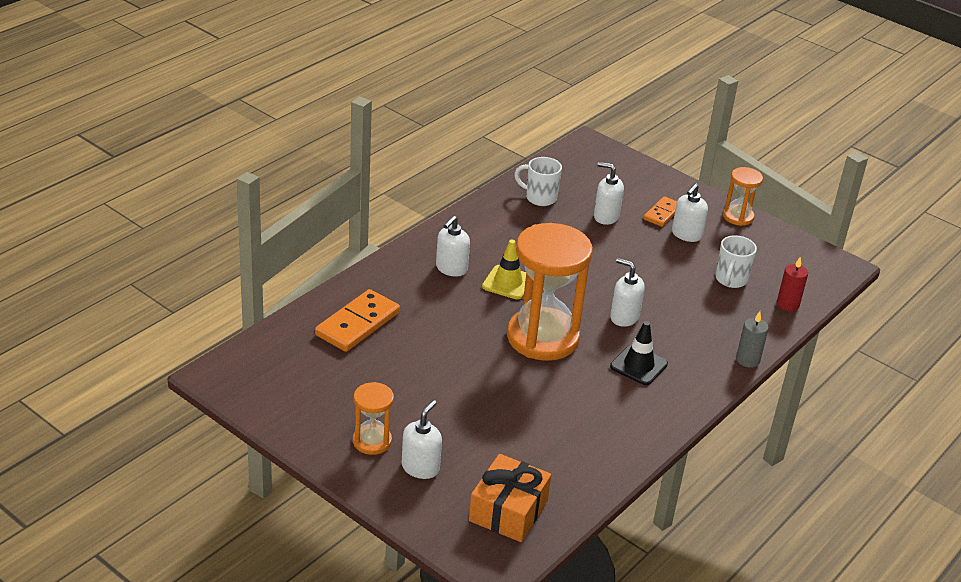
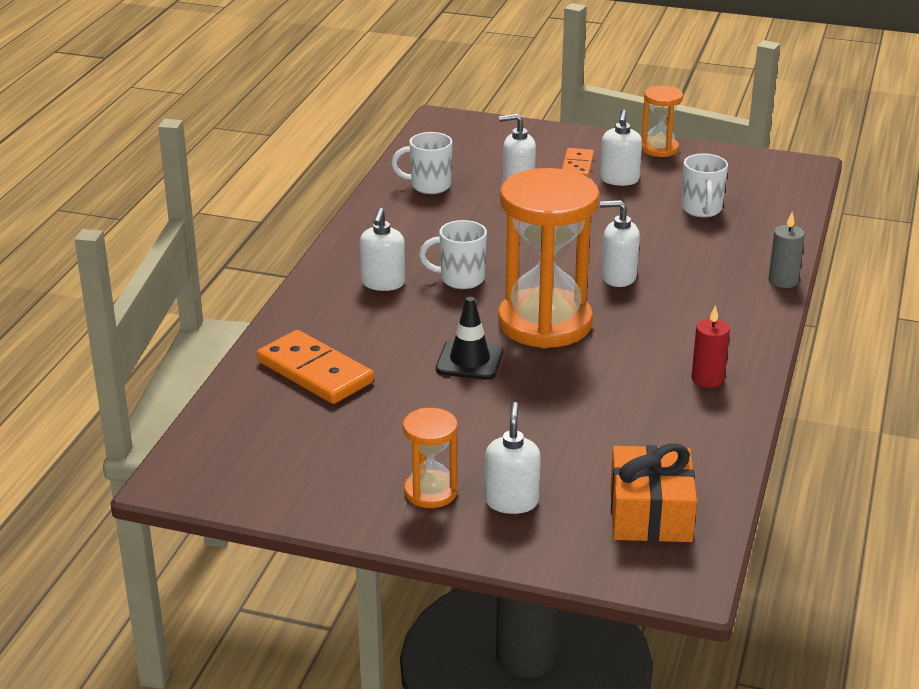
camera: 20 degrees left, 5 degrees down
orange domino [315,289,400,352] -> orange domino turned 60 degrees counterclockwise [257,330,374,404]
yellow traffic cone [482,240,526,300] -> white mug [419,220,487,289]
black traffic cone [610,321,668,385] -> black traffic cone moved to [436,297,504,380]
red candle [777,256,808,312] -> red candle moved to [692,305,730,388]

